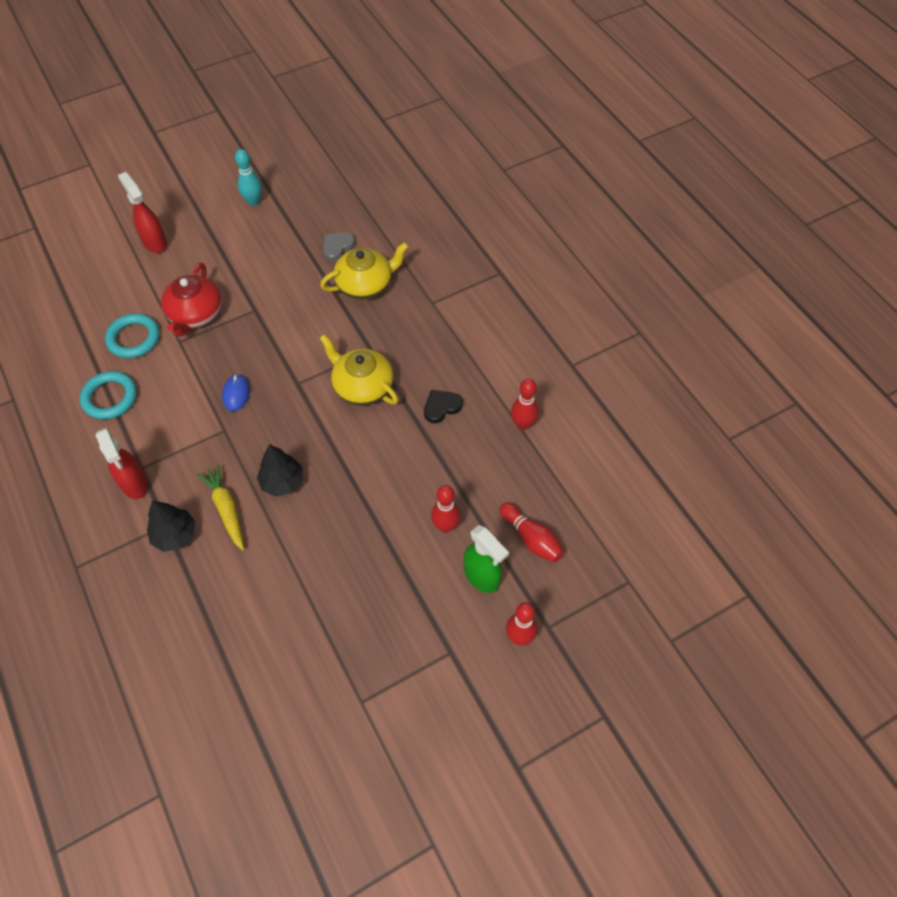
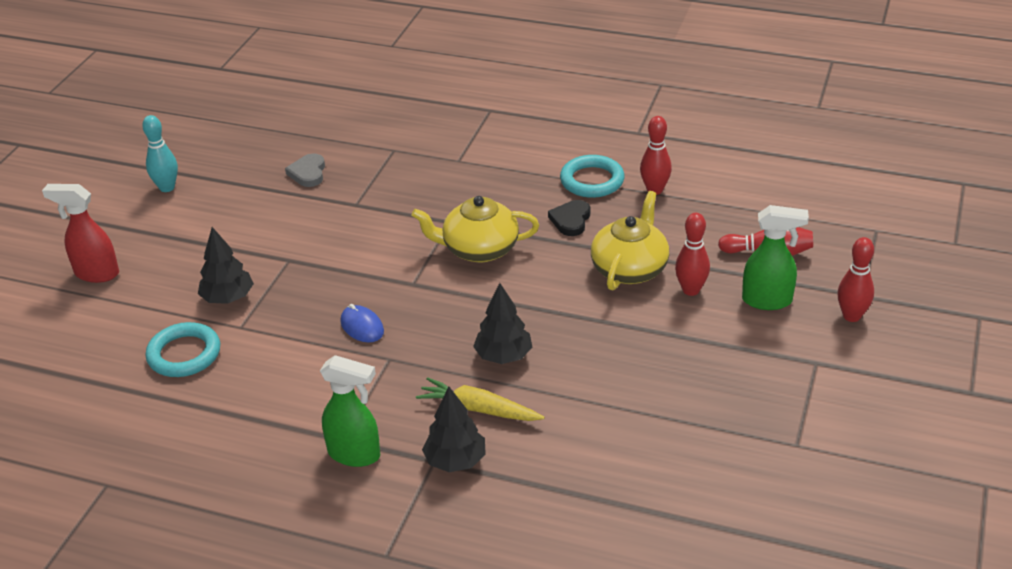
camera: 40 degrees left, 20 degrees down
turquoise ring [80,371,137,419] -> turquoise ring moved to [560,155,625,198]
red spray bottle [96,427,148,499] -> green spray bottle [320,355,380,467]
red teapot [161,263,222,337] -> black tree [198,227,254,304]
yellow teapot [320,242,409,300] -> yellow teapot moved to [591,191,669,290]

